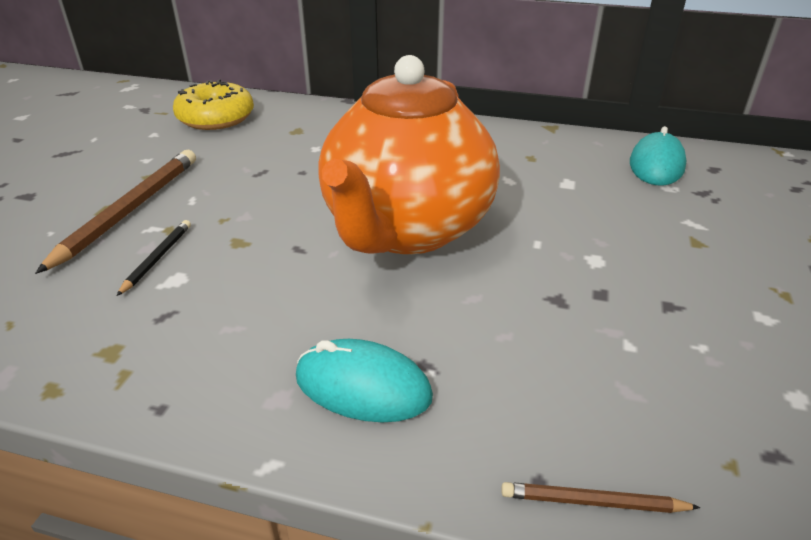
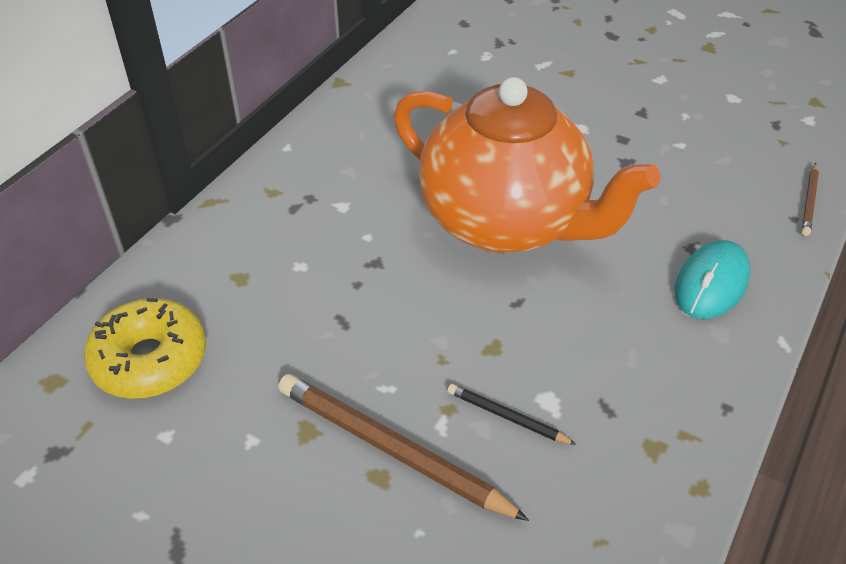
camera: 75 degrees left, 10 degrees up
turquoise mouse [630,126,687,186] -> none

